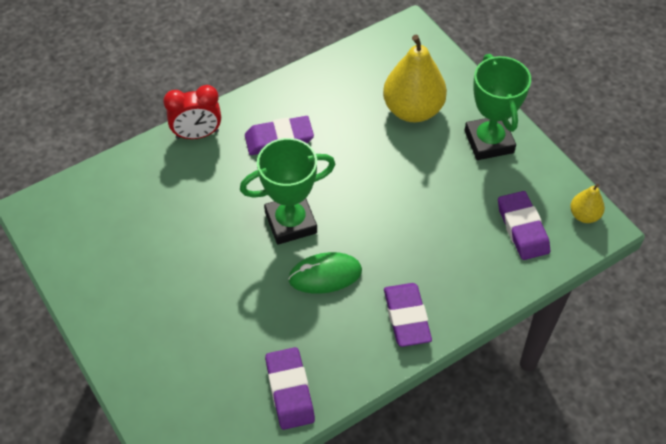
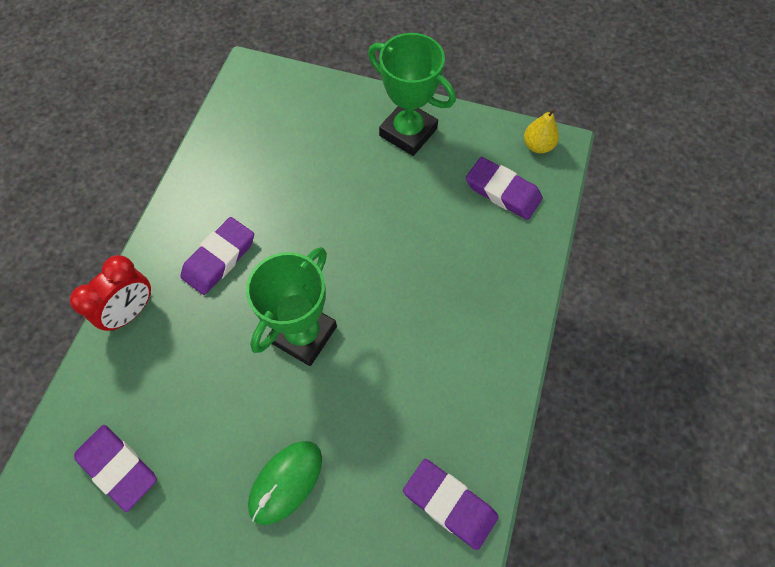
camera: 40 degrees left, 10 degrees up
green mouse [288,252,362,294] -> green mouse moved to [248,441,322,525]
yellow pear [383,35,447,122] -> none
purple eraser [384,283,432,347] -> purple eraser moved to [74,425,157,512]

